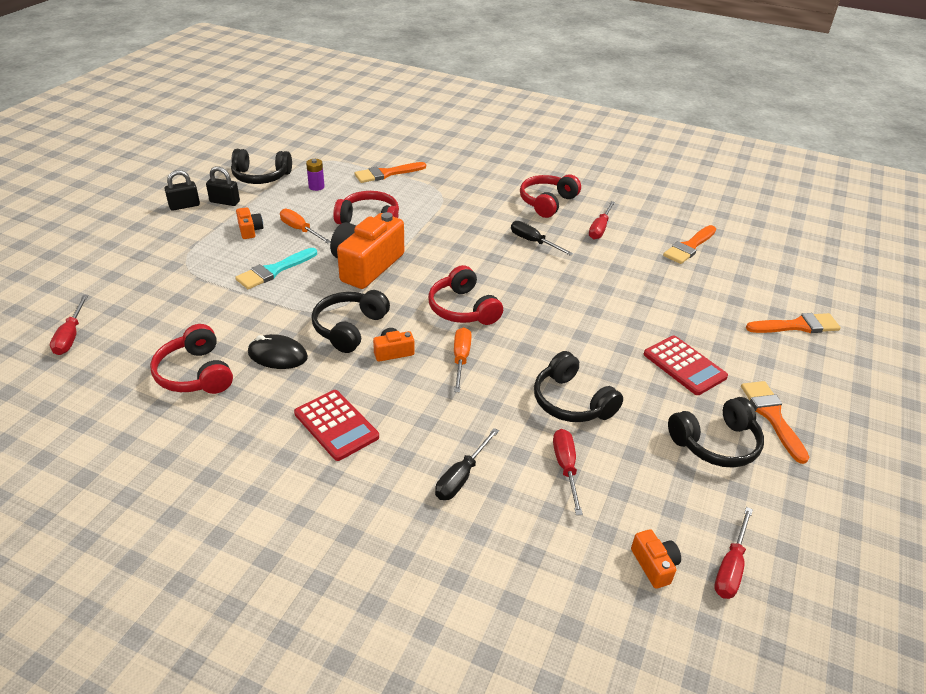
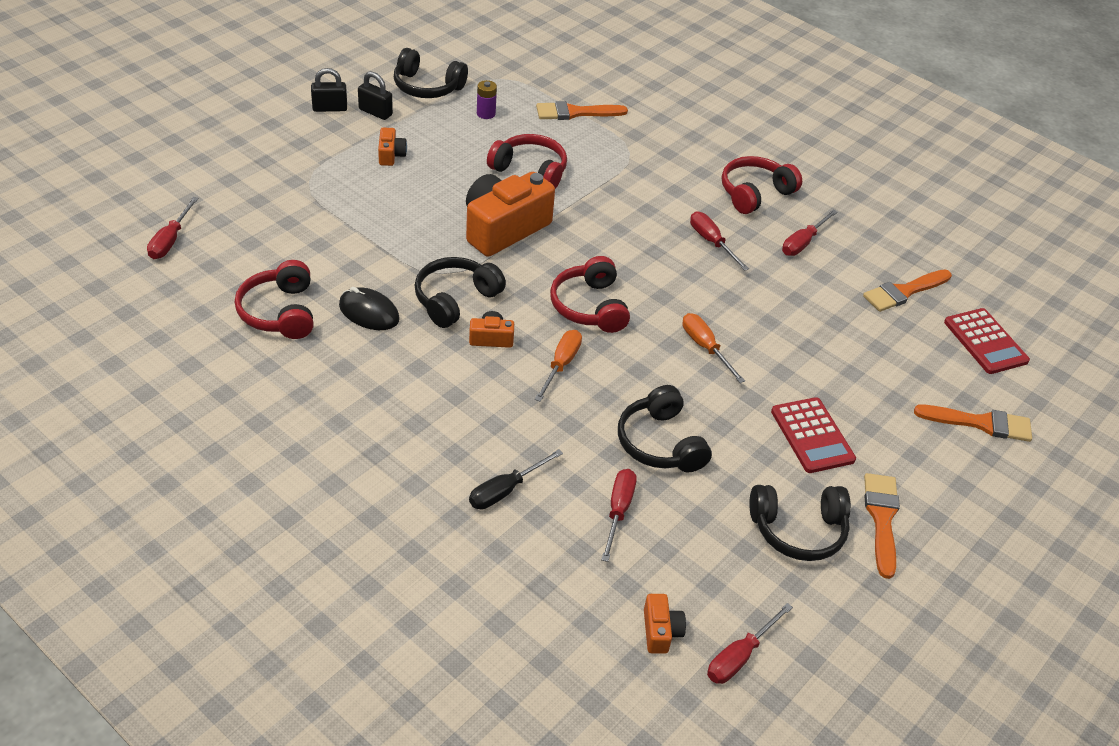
camera: 15 degrees right, 5 degrees up
turquoise brush [235,248,317,289] -> none
orange screwdriver [280,209,331,244] -> orange screwdriver moved to [682,313,745,383]
red calculator [294,390,379,461] -> red calculator moved to [944,308,1030,374]
black screwdriver [511,221,573,256] -> red screwdriver [690,211,749,271]

